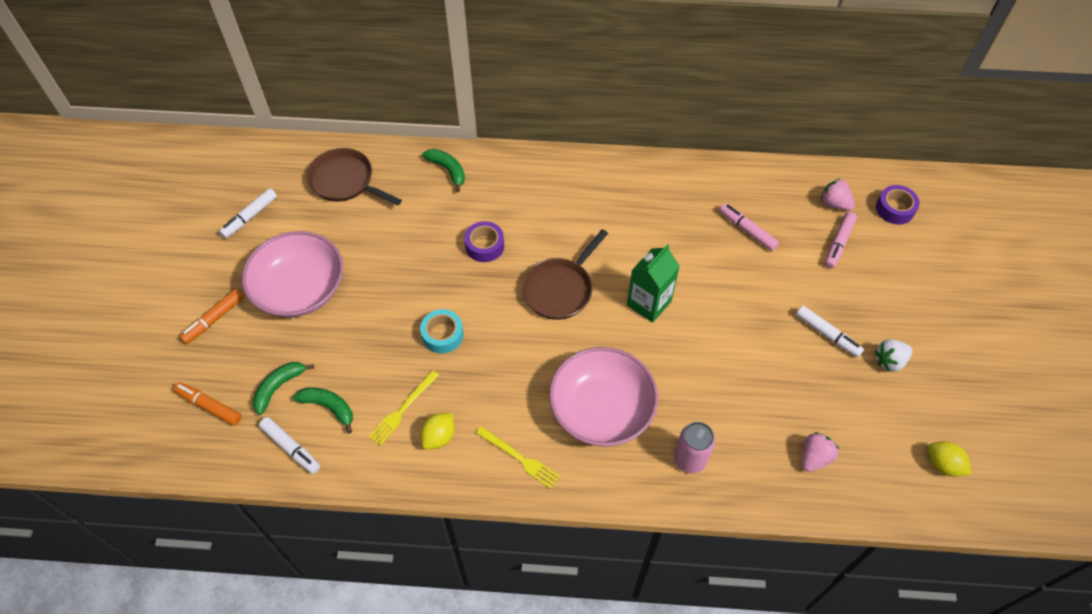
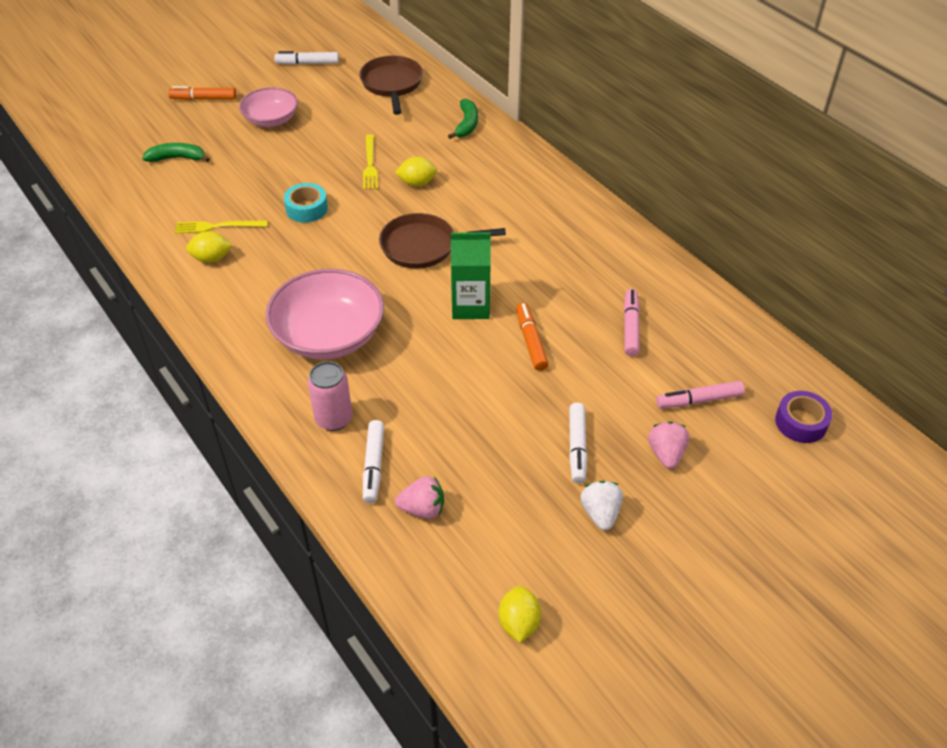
camera: 50 degrees right, 10 degrees down
orange marker [173,382,242,426] -> orange marker moved to [516,303,549,371]
pink bowl [242,231,343,317] -> pink bowl [239,87,298,127], size x0.62
white marker [259,417,320,474] -> white marker moved to [363,420,384,503]
green banana [293,387,353,434] -> none
purple tape [464,221,504,262] -> yellow lemon [395,157,437,186]
yellow fork [476,426,560,489] -> yellow fork moved to [363,134,378,190]
pink strawberry [821,179,855,211] -> pink strawberry moved to [648,422,689,469]
white strawberry [875,339,913,372] -> white strawberry turned 60 degrees clockwise [580,481,623,531]

